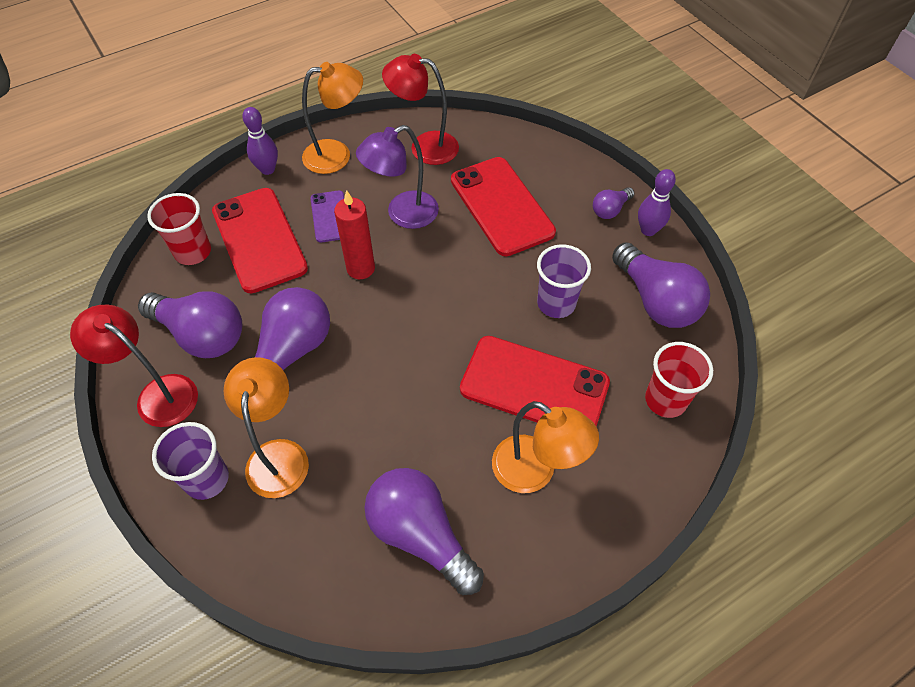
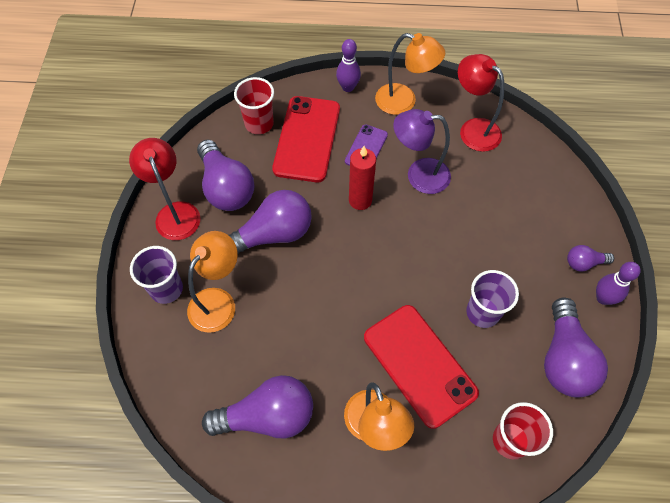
camera: 35 degrees right, 5 degrees up
purple light bulb [364,468,484,595] -> purple light bulb turned 90 degrees clockwise [202,375,313,438]
red phone [451,157,556,256] -> none

